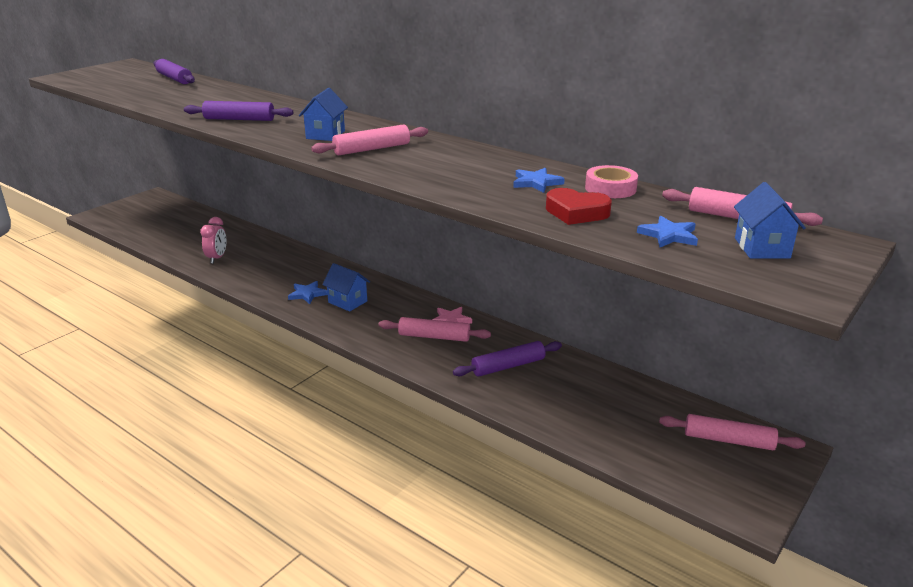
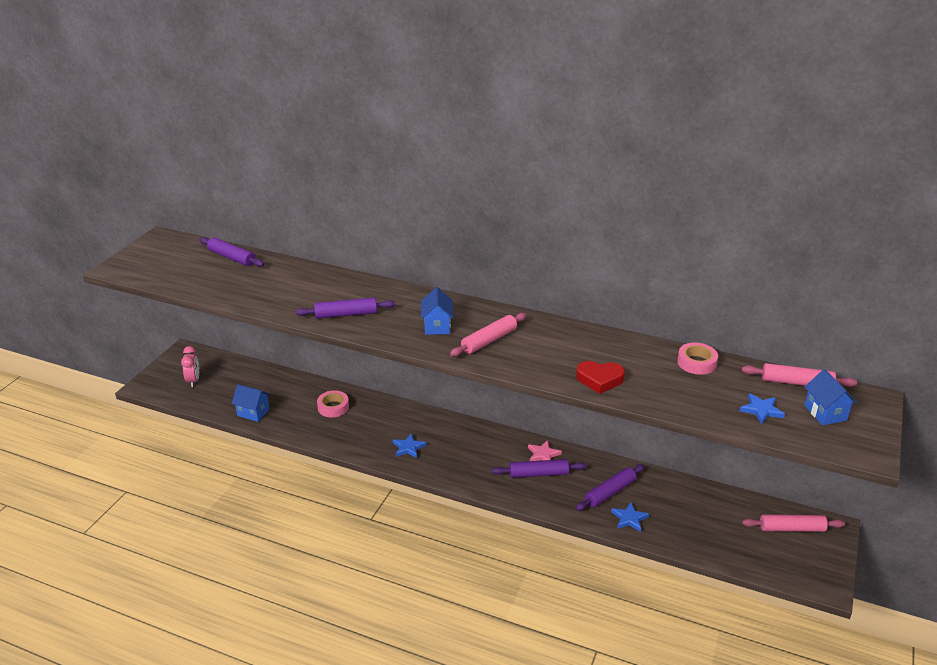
camera: 15 degrees left, 5 degrees up
pink clock [200,217,226,264] -> pink clock moved to [181,346,199,387]
blue house [322,263,370,312] -> blue house moved to [231,384,271,422]
pink rolling pin [379,317,491,342] -> purple rolling pin [492,459,586,478]
blue star [513,168,565,193] -> blue star moved to [611,502,649,532]
red heart [546,188,612,225] -> red heart moved to [576,361,625,394]
none -> pink tape [317,391,349,417]

